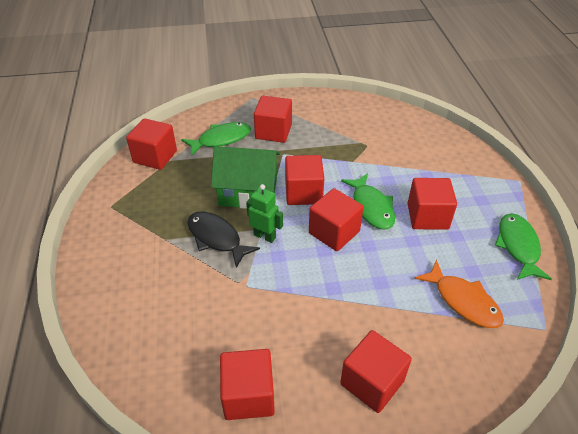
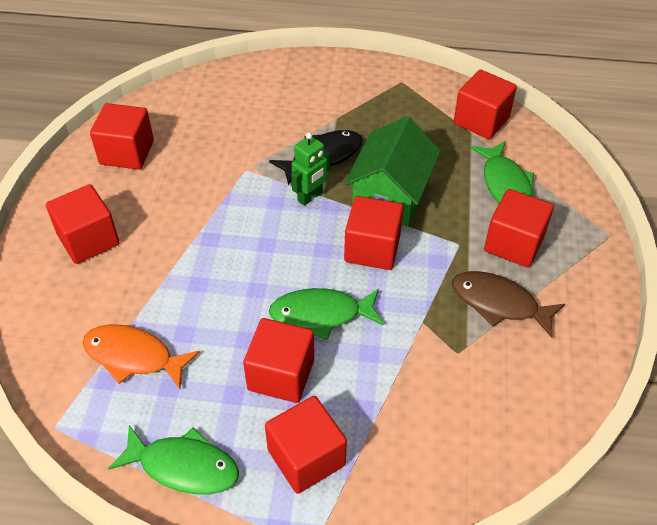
camera: 105 degrees right, 5 degrees up
red cube [309,188,363,251] -> red cube moved to [265,396,347,494]
orange fish [414,260,504,328] -> orange fish turned 45 degrees clockwise [82,324,200,389]
none -> brown fish [452,271,565,338]

